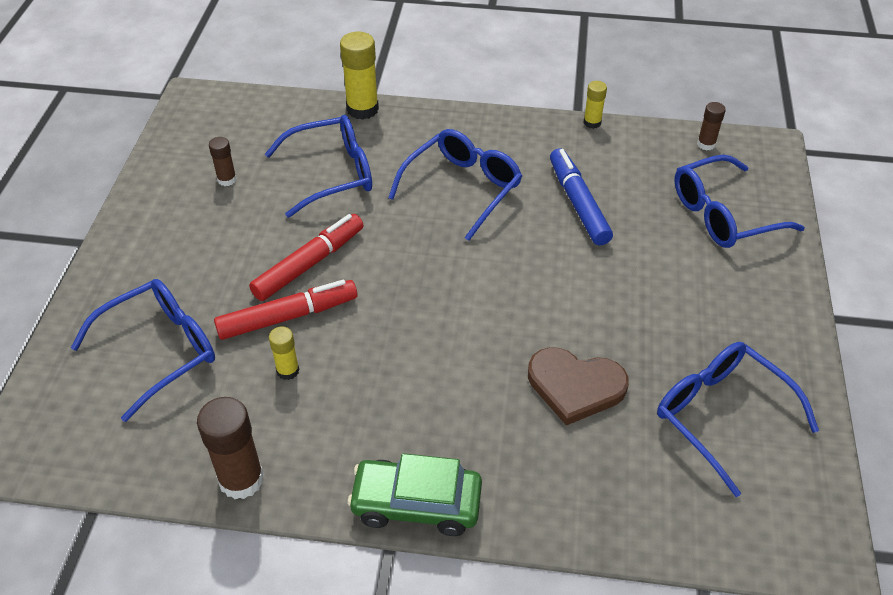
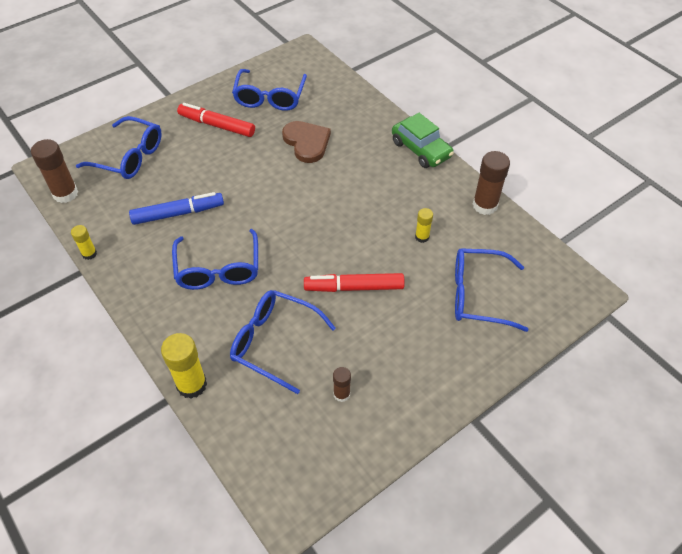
camera: 135 degrees left, 5 degrees up
red marker [214,280,357,340] -> red marker moved to [177,103,255,137]
blue glasses [388,129,522,241] -> blue glasses turned 90 degrees counterclockwise [172,229,258,290]
blue marker [550,148,613,245] -> blue marker turned 135 degrees counterclockwise [129,192,224,225]
brown glue stick [697,102,726,150] -> brown glue stick [31,139,78,203], size x1.81

